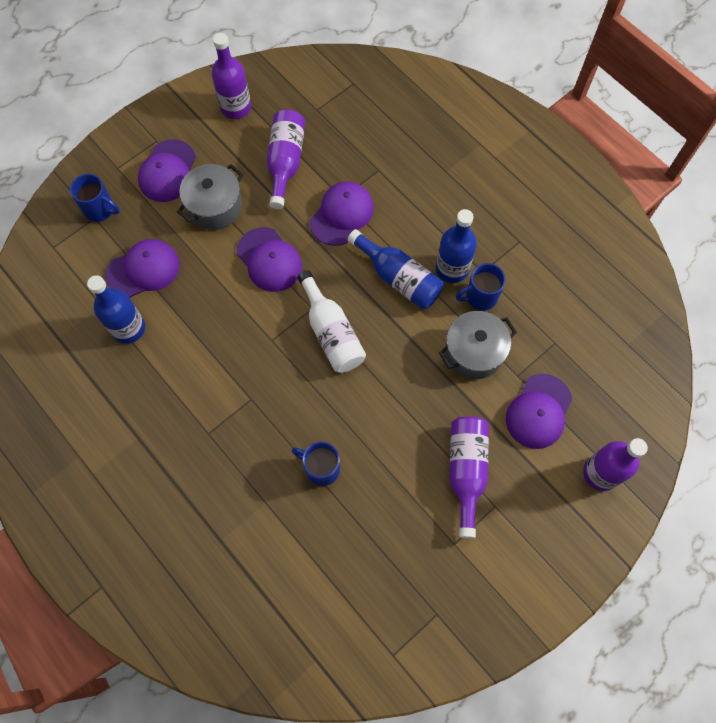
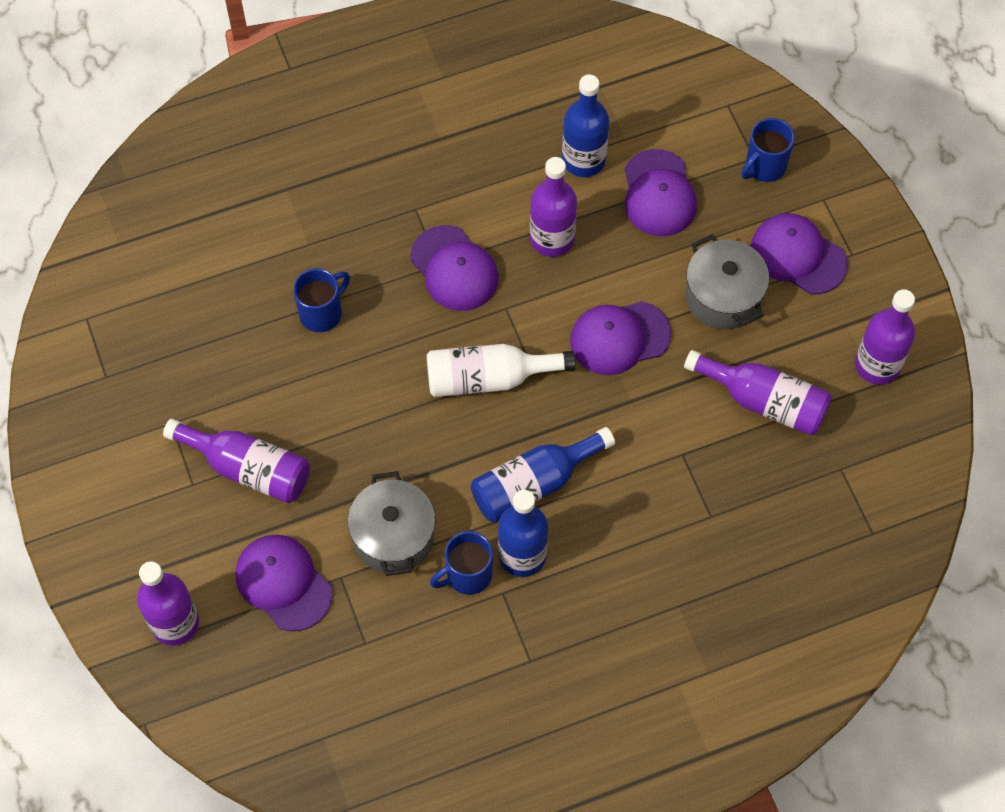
camera: 110 degrees right, 5 degrees down
purple cap [310,181,374,246] -> purple cap moved to [410,225,499,311]
blue mug [456,263,506,310] -> blue mug turned 120 degrees counterclockwise [430,531,493,595]
none -> purple bottle [530,157,577,257]

